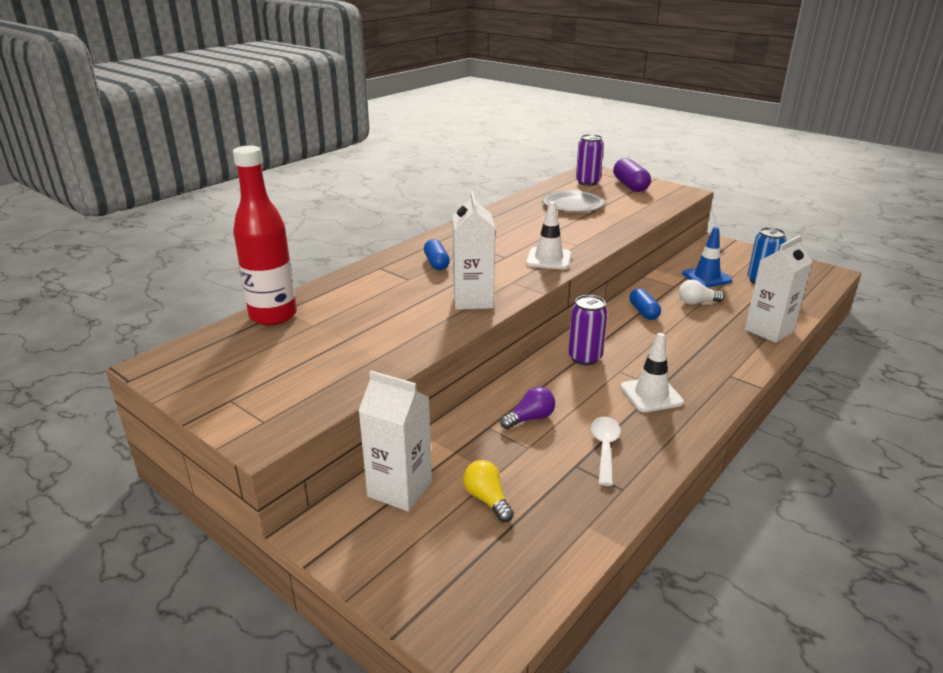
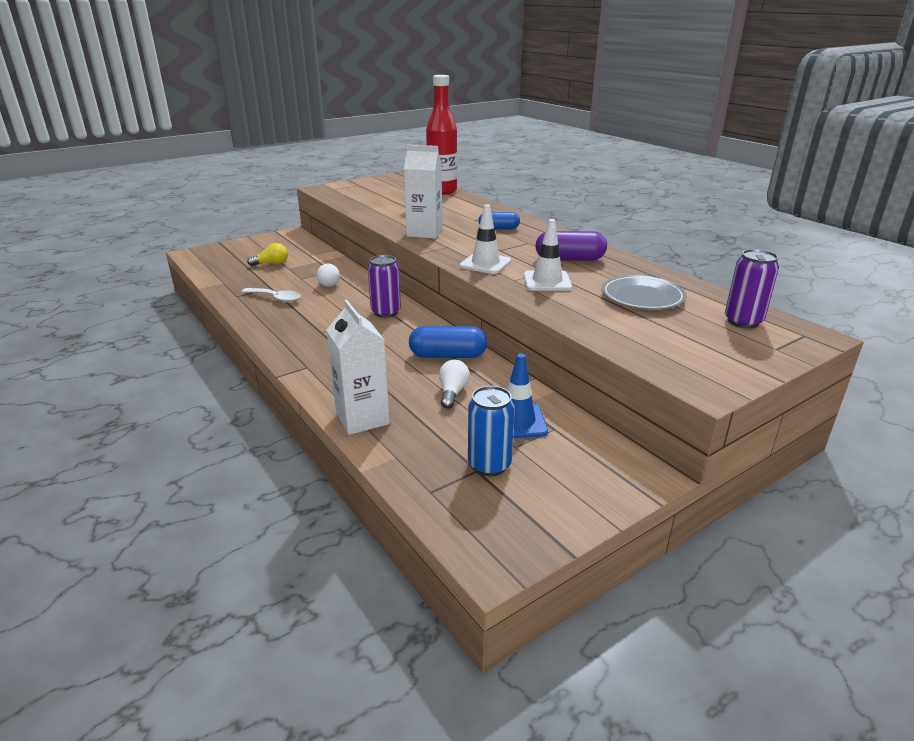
camera: 105 degrees right, 0 degrees up
white carton [358,371,432,511] -> none
purple light bulb [500,387,555,429] -> white light bulb [317,264,340,287]
purple capsule [613,158,651,192] -> purple capsule moved to [535,231,607,261]
white traffic cone [620,333,684,412] -> white traffic cone moved to [524,219,572,291]
blue capsule [630,288,661,320] -> blue capsule [409,326,487,358], size x1.51

